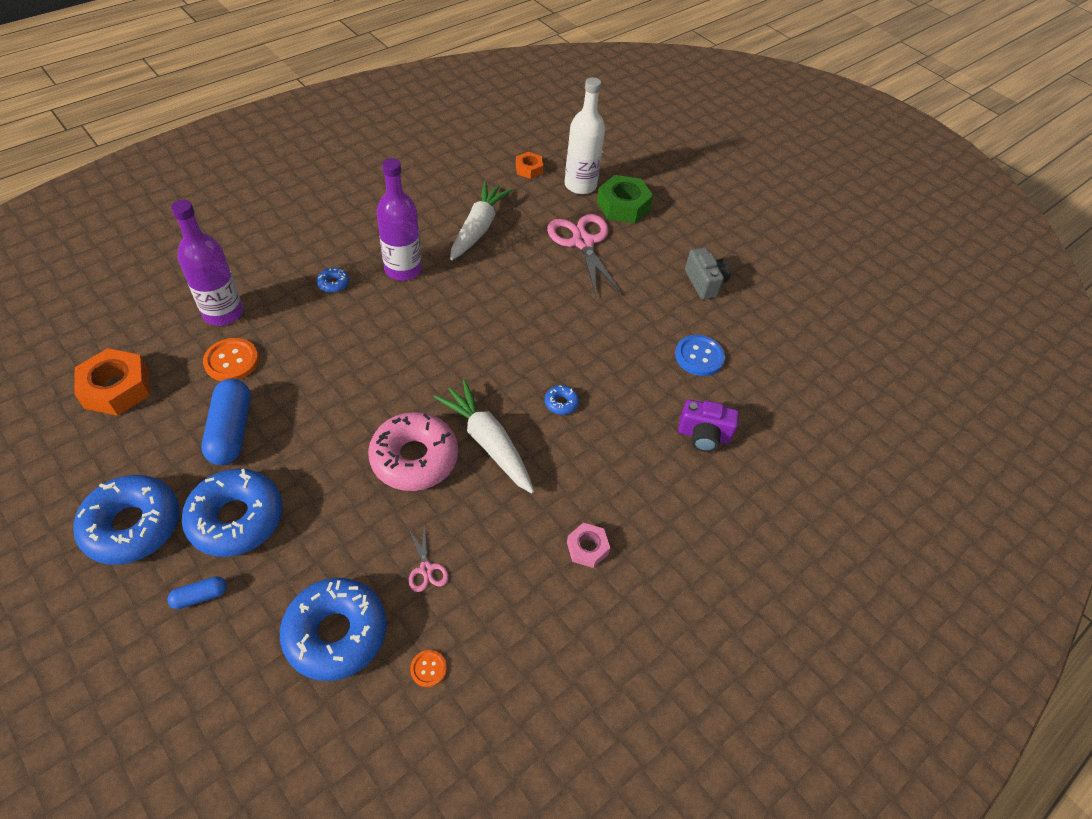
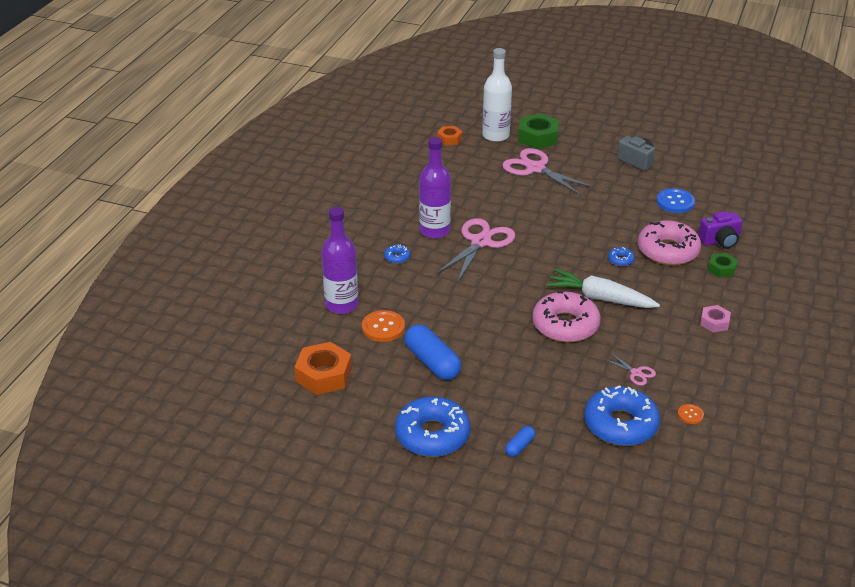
camera: 25 degrees left, 15 degrees down
blue donut [182,469,283,557] -> none
white carrot [450,181,512,260] -> none
none -> pink scissors [436,218,515,281]
none -> pink donut [638,220,701,265]
none -> green nut [708,253,738,278]

